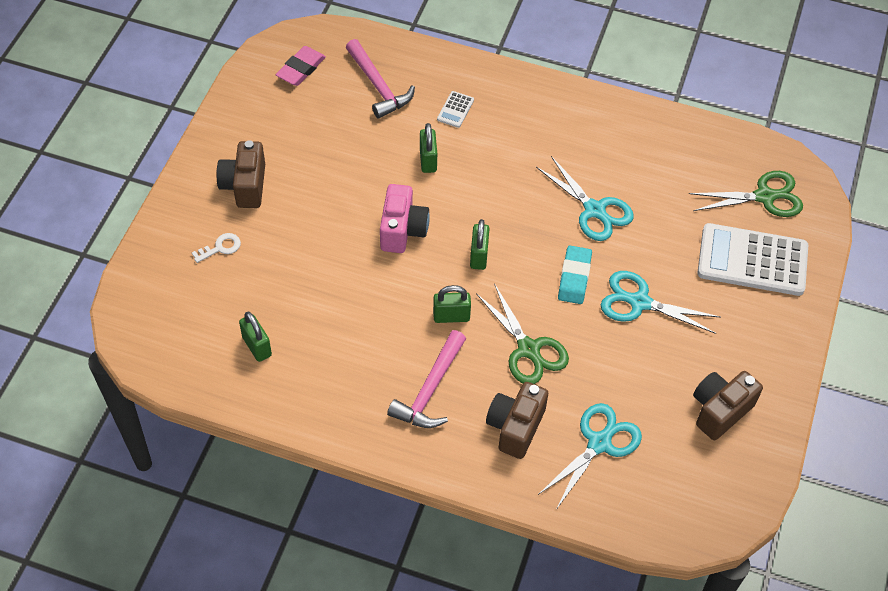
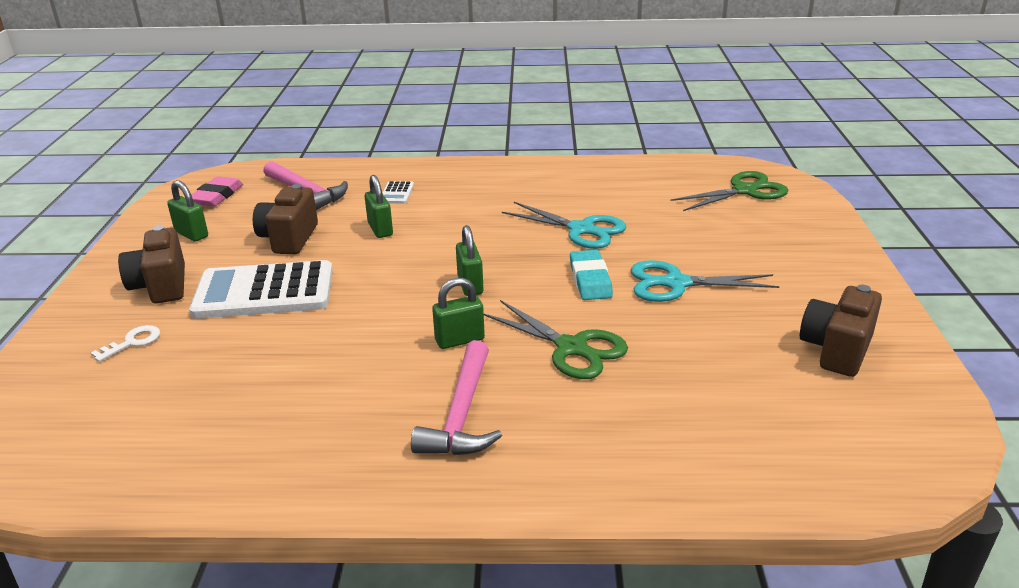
camera: 15 degrees left, 25 degrees down
green padlock [239,312,272,362] -> green padlock moved to [167,180,208,241]
pink camera [380,184,430,253] -> none
brown camera [486,382,548,459] -> brown camera moved to [253,184,318,254]
turquoise scissors [538,403,642,510] -> none
white calculator [697,223,808,296] -> white calculator moved to [189,260,333,319]

